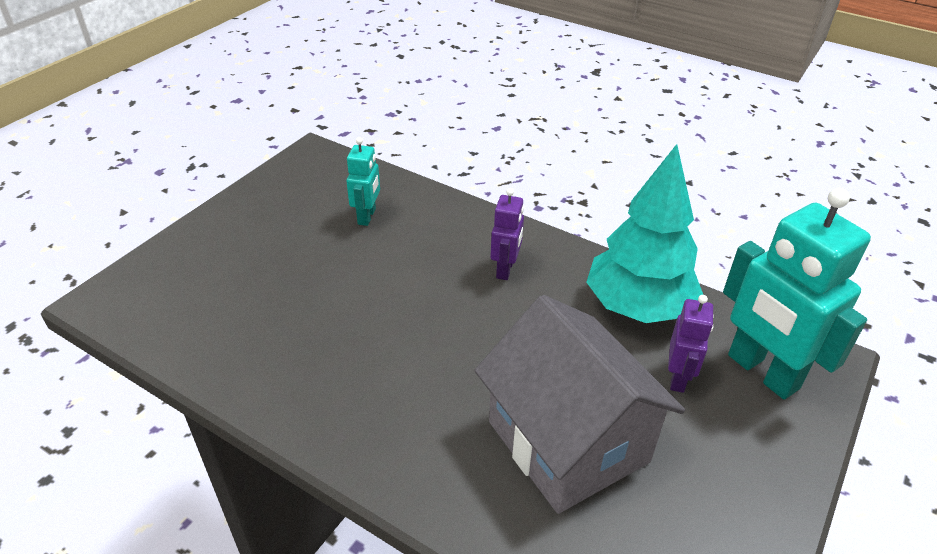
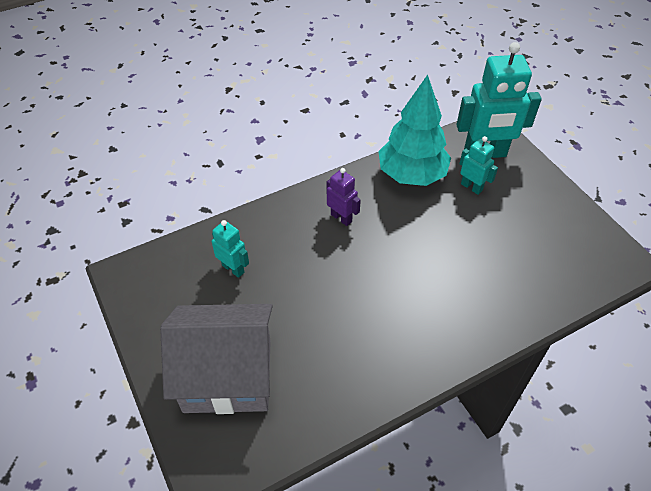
camera: 60 degrees left, 10 degrees up
grey house [474,295,685,514] -> grey house moved to [160,304,273,414]
purple robot [668,295,714,393] -> turquoise robot [459,136,498,195]

